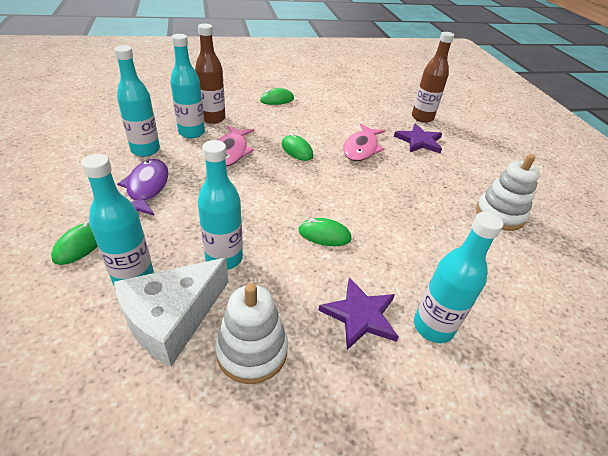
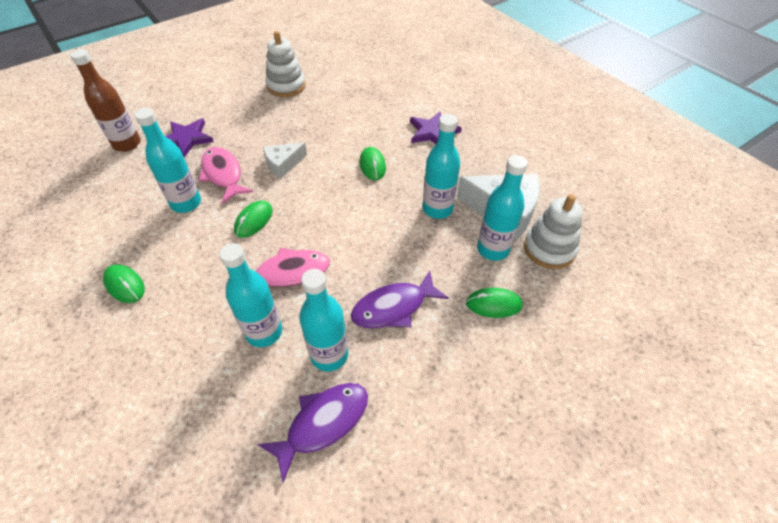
camera: 110 degrees left, 10 degrees up
brown bottle [195,24,225,124] -> none
white stacking toy [215,283,288,384] -> white stacking toy moved to [524,194,583,269]
pink fish [343,124,385,161] -> pink fish turned 120 degrees counterclockwise [198,147,253,204]
turquoise bottle [414,212,503,343] -> turquoise bottle moved to [134,108,201,213]
none -> purple fish [258,383,368,482]
none -> white cheese [263,143,307,178]

